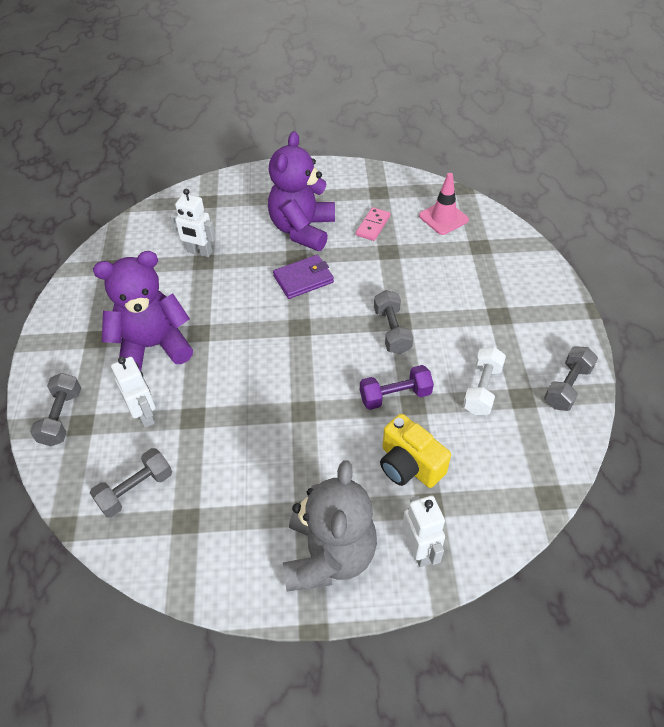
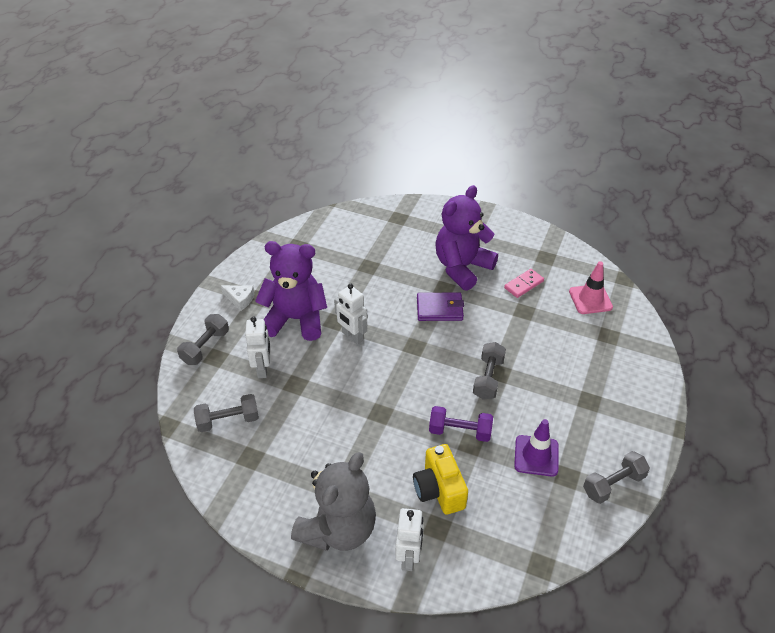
camera: 25 degrees right, 5 degrees down
white robot [170,189,216,257] -> white robot moved to [334,283,367,344]
white dumbbell [463,347,506,415] -> purple traffic cone [514,419,558,477]
none -> white cheese [221,285,255,311]

